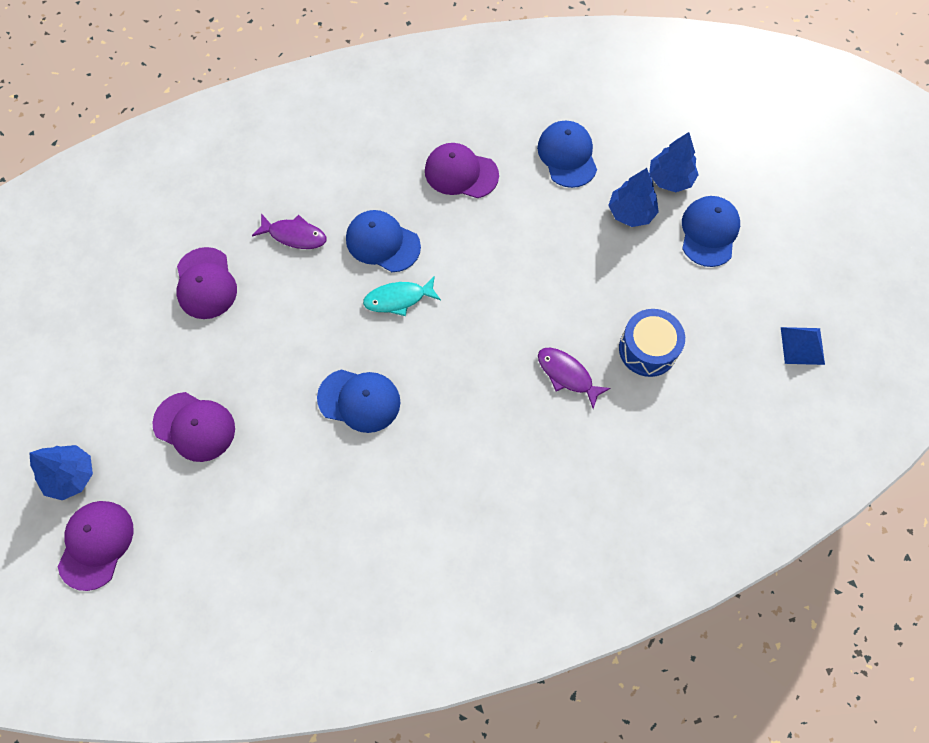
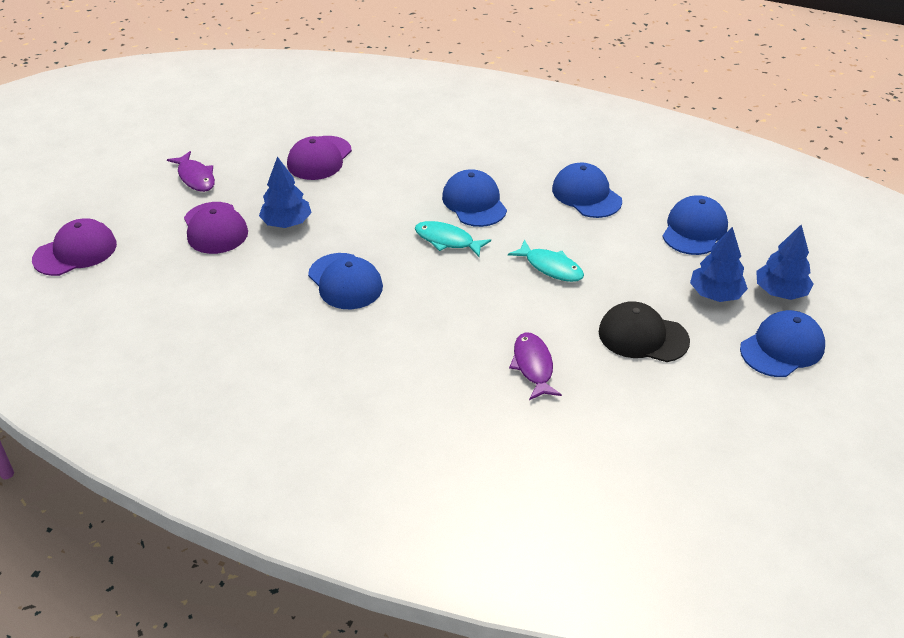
camera: 40 degrees right, 25 degrees down
blue tree [29,445,93,500] -> blue tree moved to [259,156,312,228]
purple fish [252,213,326,249] -> purple fish moved to [167,151,215,192]
purple cap [425,143,499,198] -> blue cap [552,163,622,218]
blue drum [619,309,685,377] -> none
blue pyramid [781,327,825,365] -> none
none -> turquoise fish [508,239,584,282]
none -> black cap [599,301,690,362]

